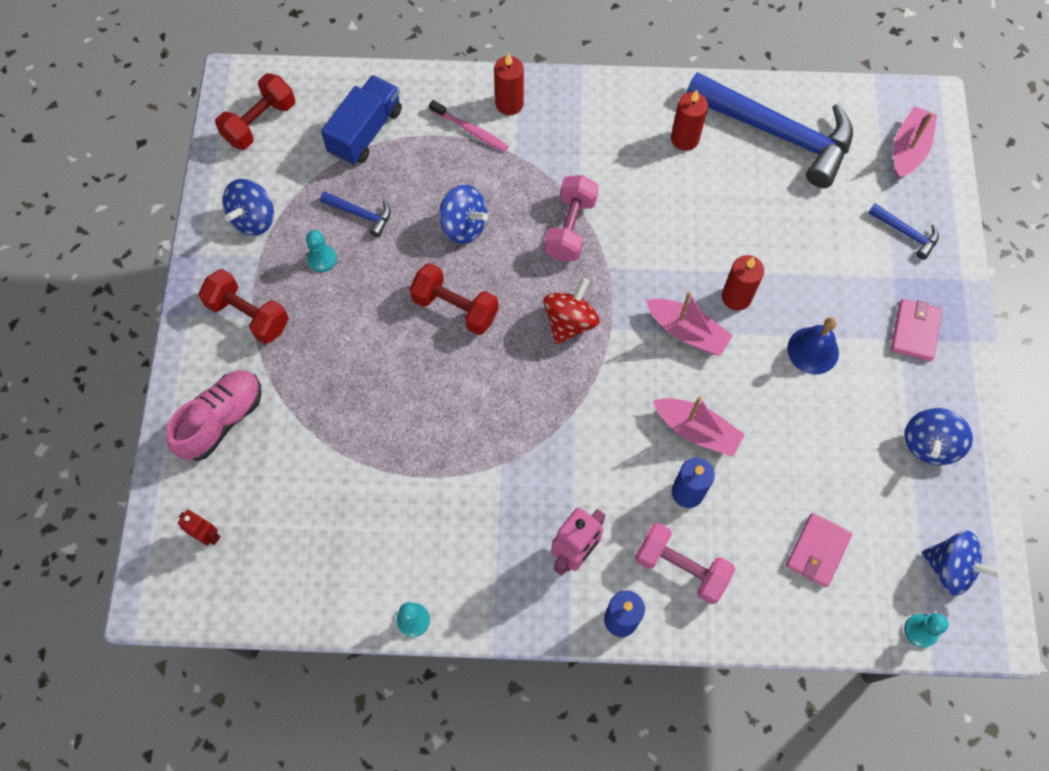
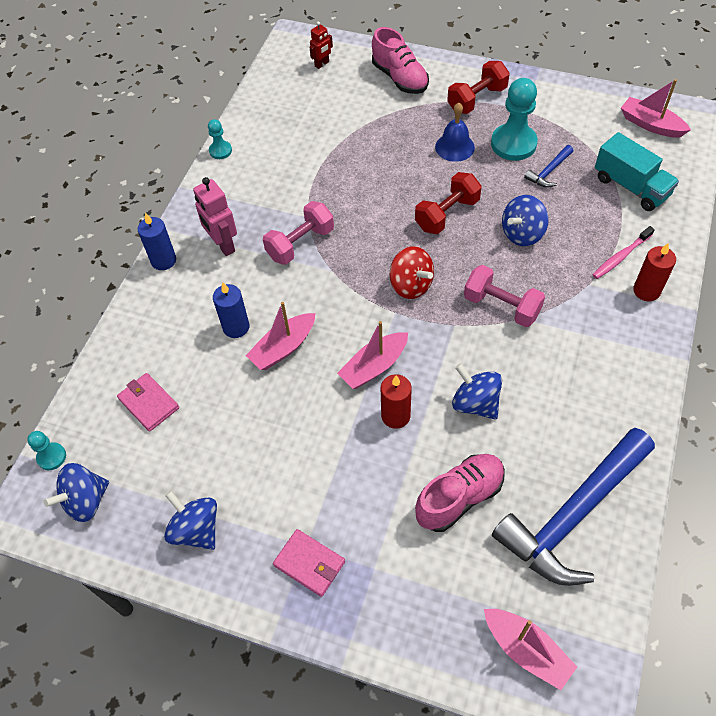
camera: 110 degrees right, 10 degrees down
red dumbbell [215,73,295,150] -> pink boat [621,79,691,138]
blue spinning top [222,179,274,236] -> blue spinning top moved to [452,363,502,420]
turquoise pawn [306,230,337,272] -> turquoise pawn [491,78,538,161], size x1.97
blue truck [321,75,402,165] -> turquoise truck [595,132,679,211]
pink dumbbell [635,523,735,604] -> pink dumbbell moved to [263,201,334,265]
red candle [671,90,708,151] -> none
blue bell [787,317,839,374] -> blue bell moved to [435,103,475,162]
blue hammer [868,203,939,260] -> none
none -> pink shoe [415,454,505,532]

